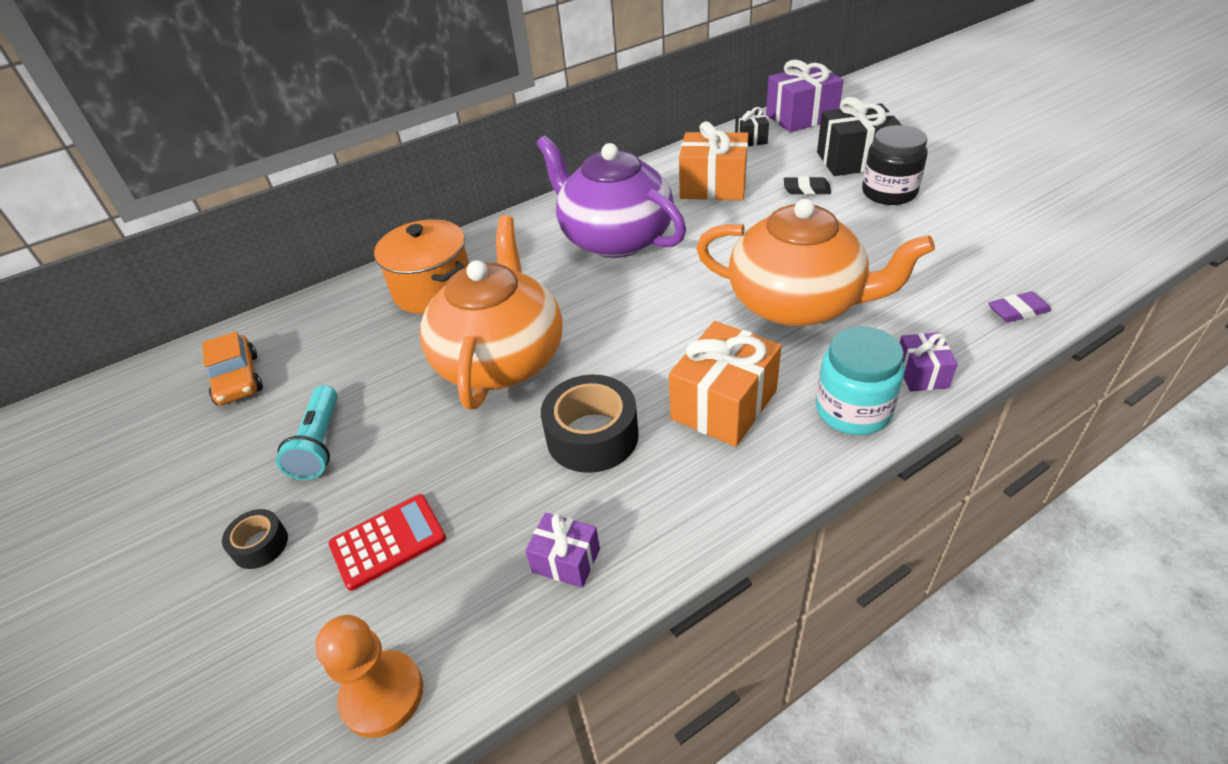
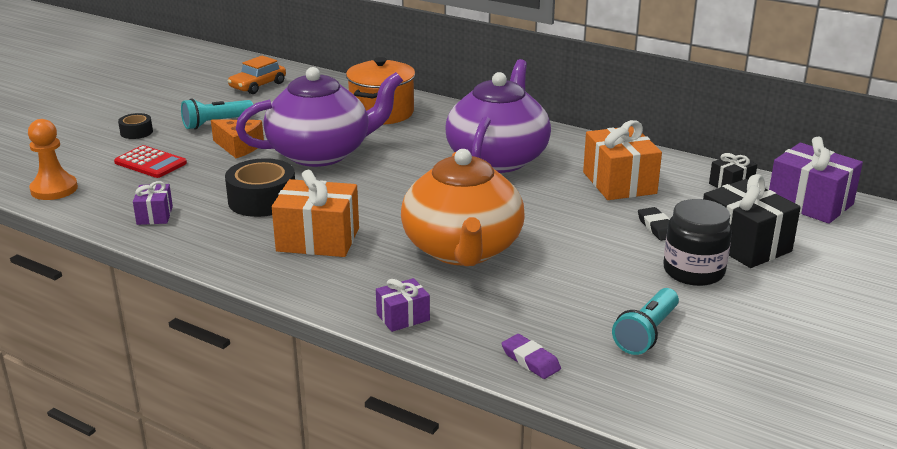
camera: 60 degrees right, 15 degrees down
orange teapot [420,215,563,409] -> purple teapot [236,67,403,167]
turquoise jar [816,327,905,435] -> none
none -> orange cheese [211,119,264,158]
none -> turquoise flashlight [612,288,679,355]

